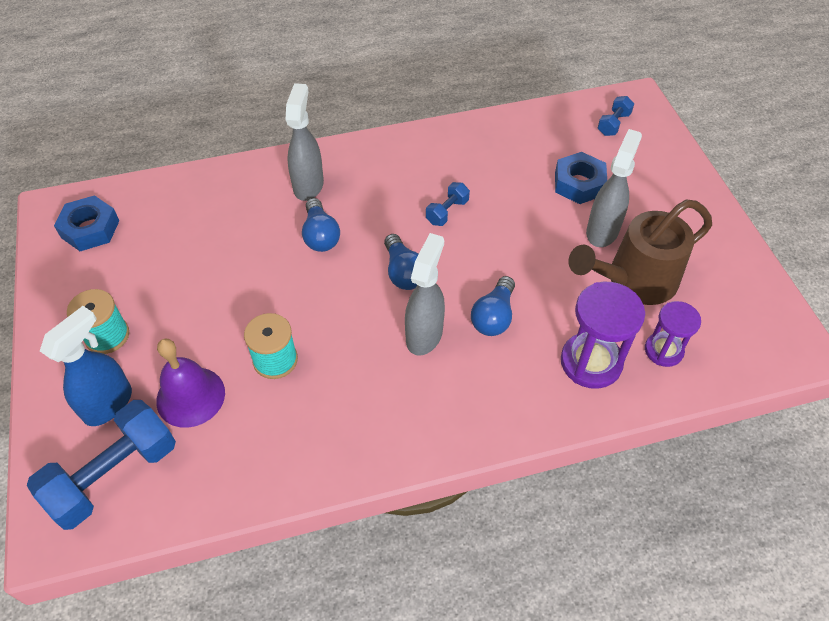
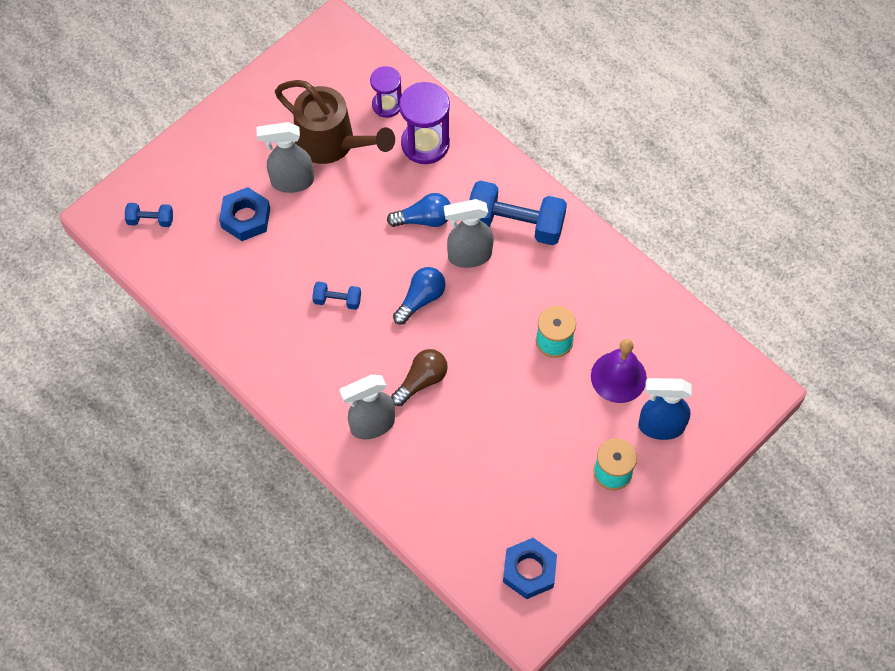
camera: 120 degrees left, 10 degrees up
blue dumbbell [27,400,176,530] -> blue dumbbell moved to [469,181,567,245]
blue light bulb [302,198,340,252] -> brown light bulb [391,349,448,406]

